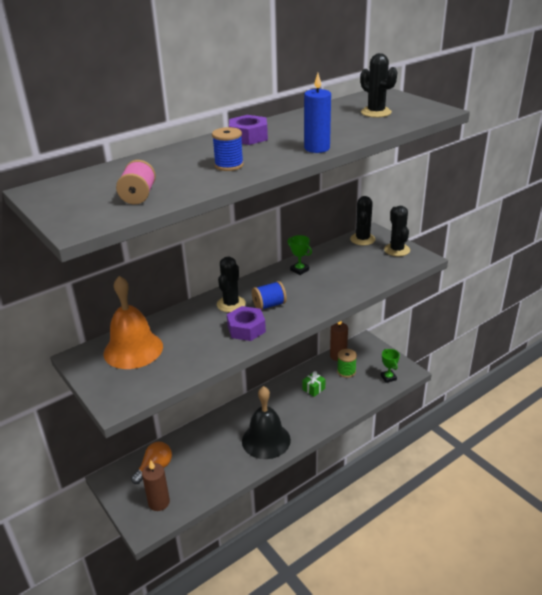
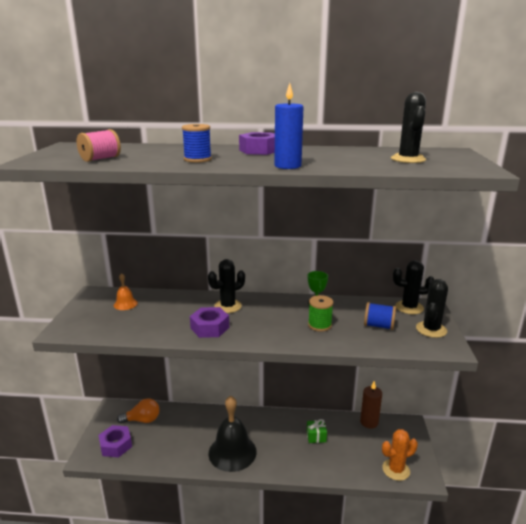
camera: 40 degrees right, 10 degrees down
orange bell [104,276,163,369] -> orange bell [114,273,138,310], size x0.46
brown candle [142,460,170,511] -> purple nut [99,425,132,457]
blue spool [252,281,287,310] -> blue spool moved to [364,302,396,330]
green spool [337,349,357,378] -> green spool moved to [308,295,333,332]
black cactus [350,196,376,245] -> black cactus turned 45 degrees clockwise [393,260,434,314]
green trophy [381,349,400,383] -> orange cactus [382,429,418,481]

